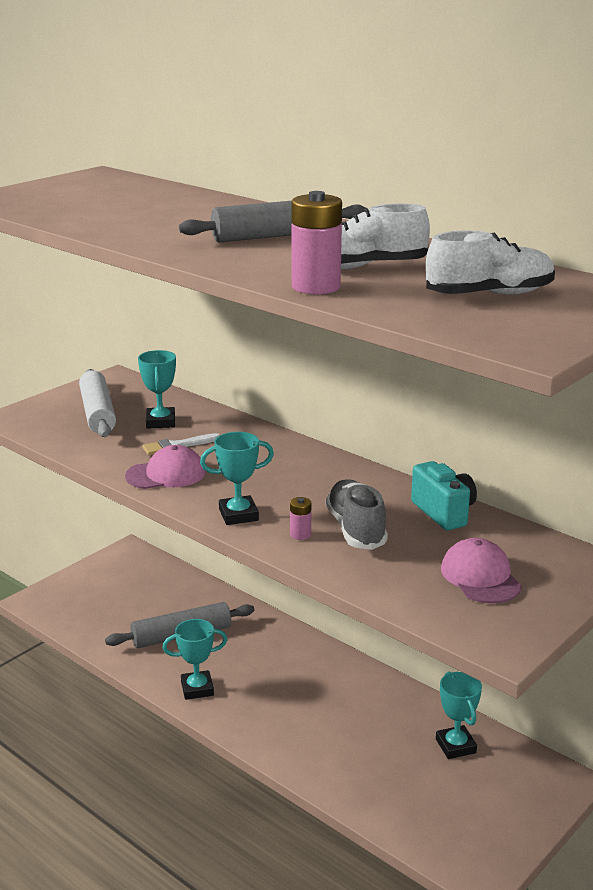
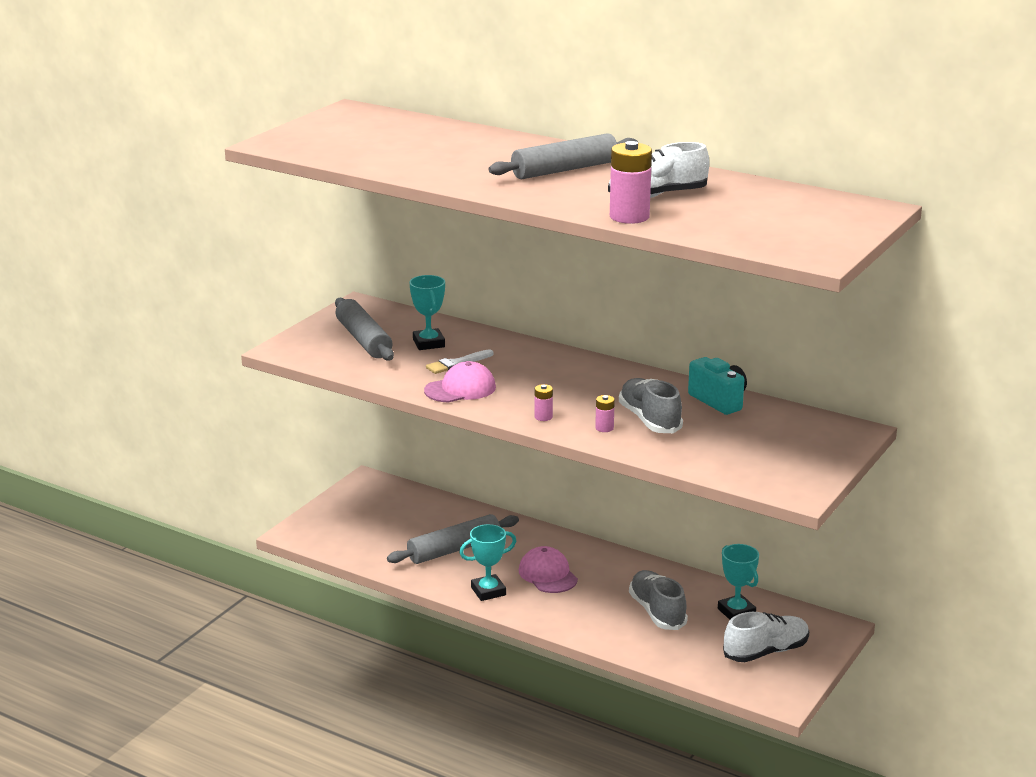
camera: 10 degrees left, 0 degrees up
white rolling pin [79,369,116,437] -> grey rolling pin [335,298,394,360]
turquoise trophy [200,432,274,525] -> pink battery [534,384,553,421]
white shoe [426,230,555,295] -> white shoe moved to [723,612,809,662]
pink cap [441,538,522,603] -> pink cap moved to [519,546,578,593]
none -> grey shoe [629,570,688,630]

